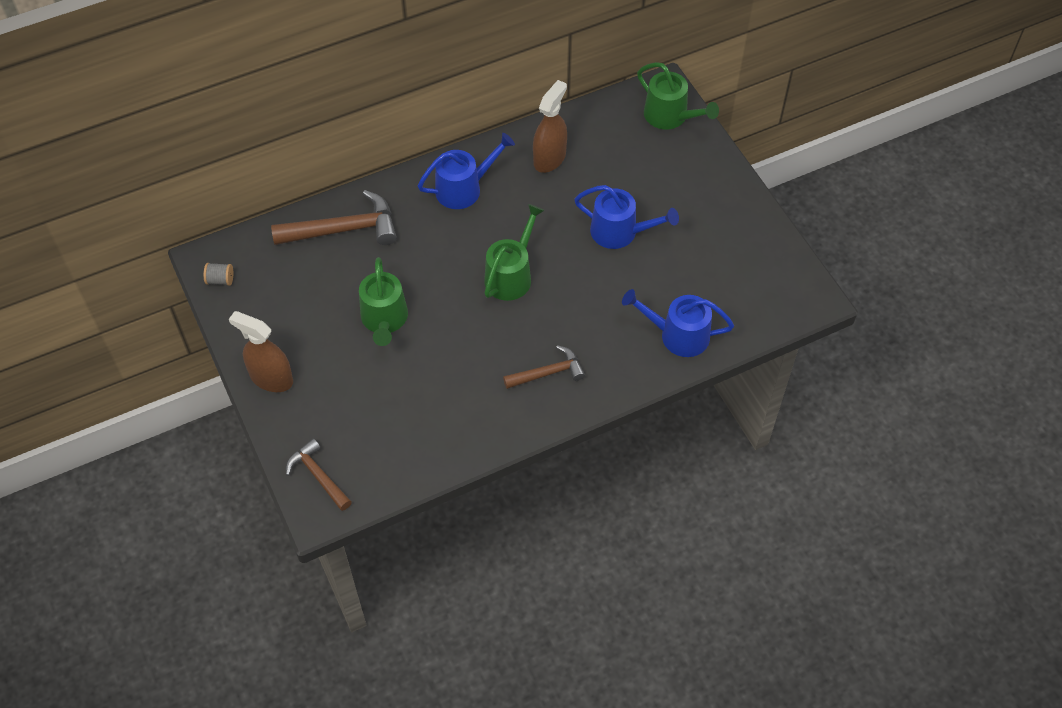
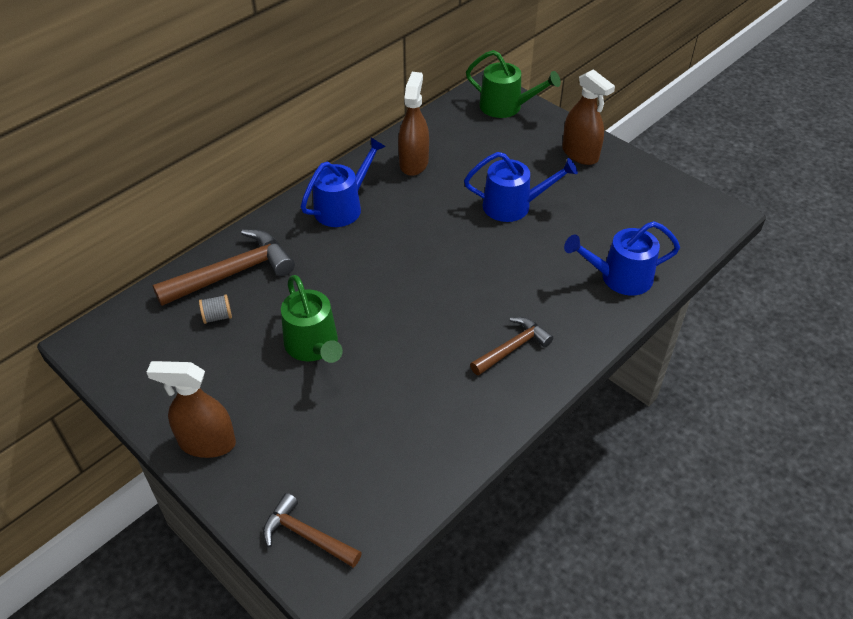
camera: 20 degrees left, 10 degrees down
grey spool [204,263,233,286] -> grey spool moved to [199,294,232,324]
green watering can [484,204,545,301] -> none
none -> brown spray bottle [562,69,615,165]

